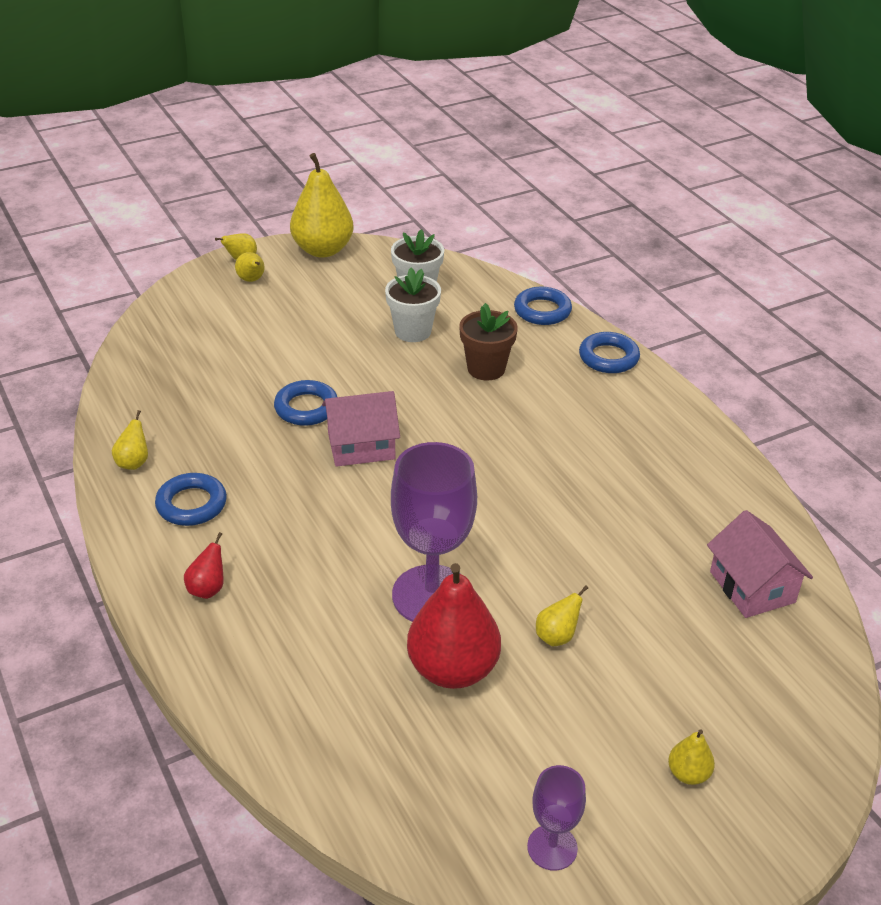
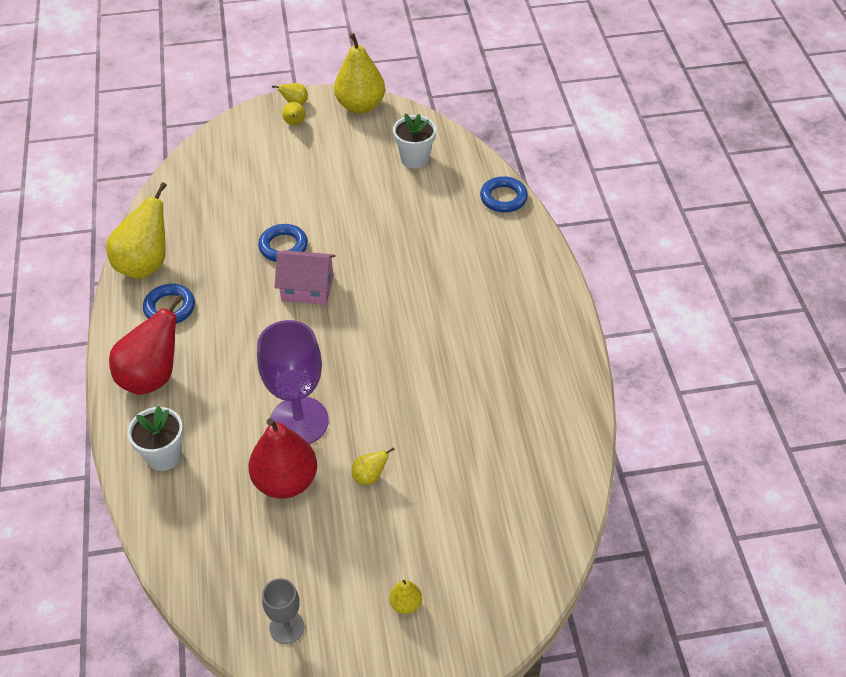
camera: 20 degrees right, 10 degrees up
yellow pear [112,410,148,470] -> yellow pear [106,182,167,279], size x2.22
red pear [184,532,224,599] -> red pear [109,295,184,395], size x2.22
white flower pot [385,268,441,342] -> white flower pot moved to [127,406,184,471]
brown flower pot [459,303,518,381] -> none
purple goblet [527,765,586,871] -> grey goblet [262,578,304,644]
blue ring [579,332,640,373] -> none
pink house [707,510,813,618] -> none

